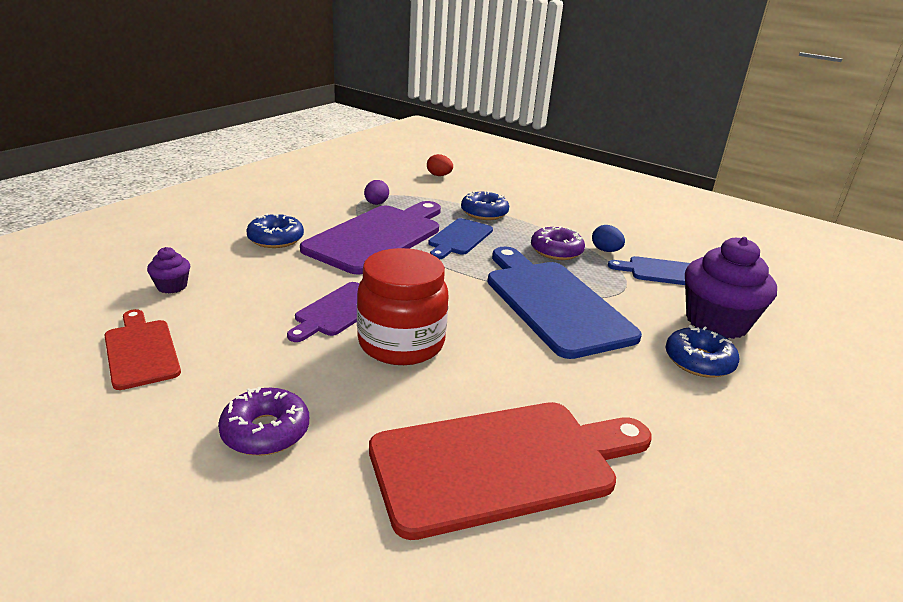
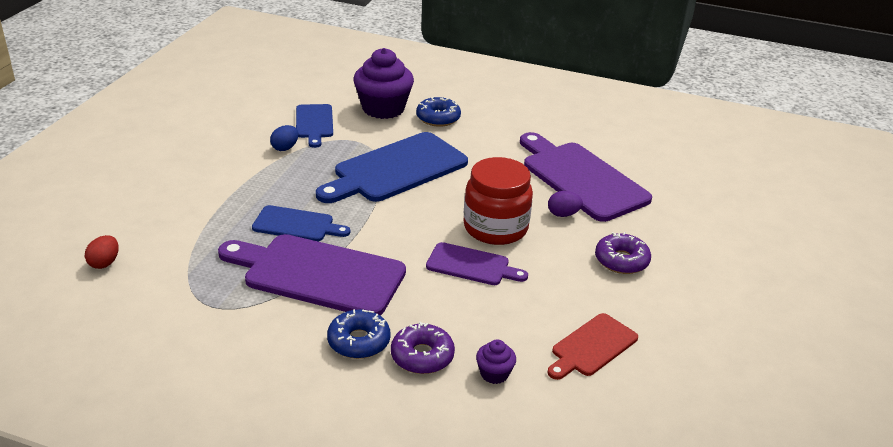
camera: 105 degrees left, 5 degrees up
purple egg [364,180,389,205] -> purple egg moved to [548,191,583,217]
red cutting board [369,402,652,540] -> purple cutting board [520,132,652,222]
blue donut [461,191,509,220] -> none
purple donut [531,226,585,260] -> purple donut moved to [391,322,455,374]

